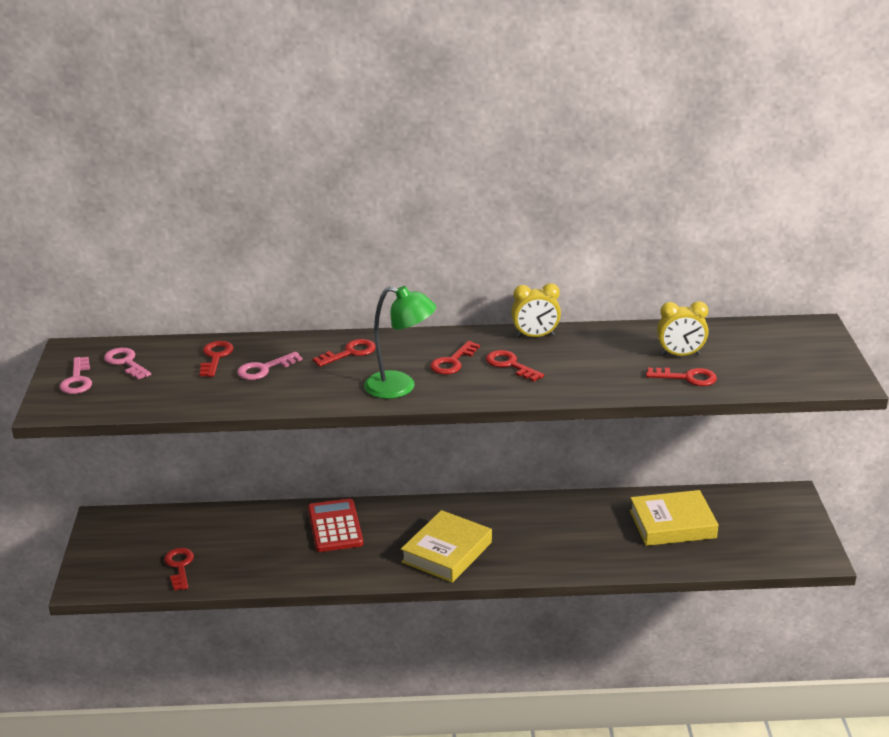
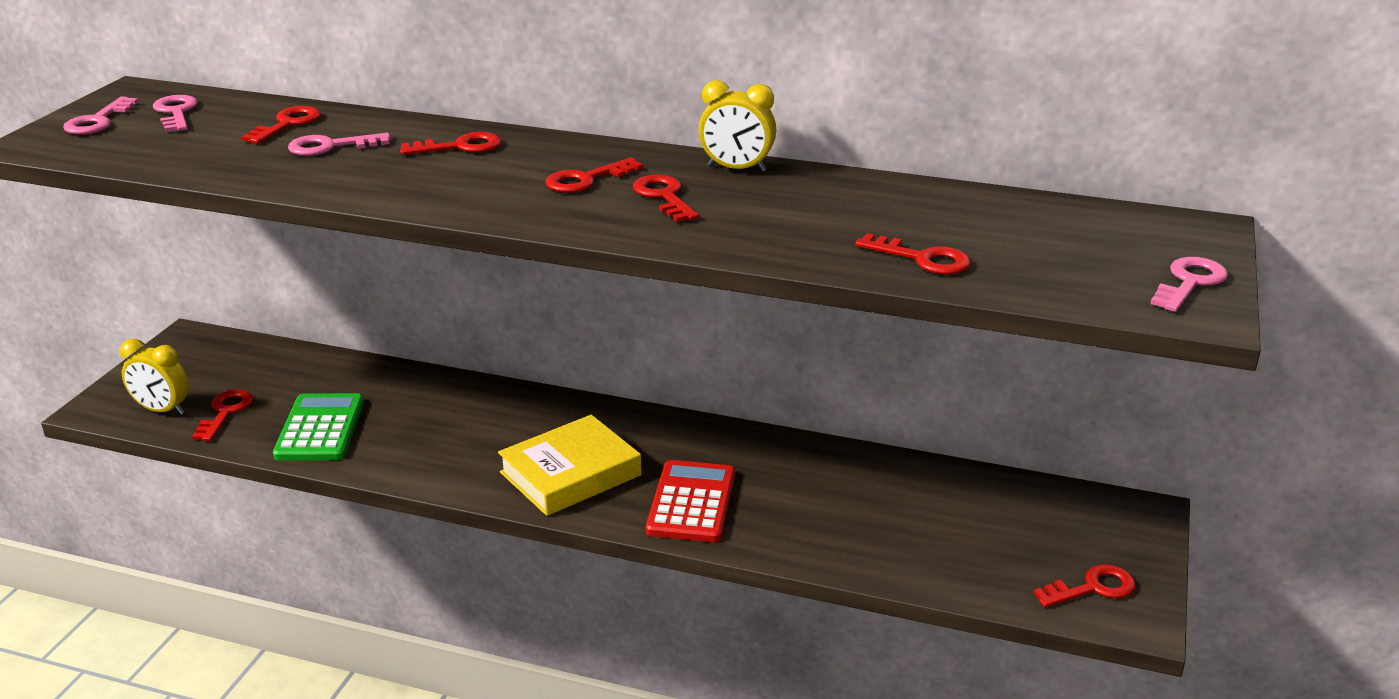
camera: 20 degrees right, 0 degrees up
red calculator [308,499,363,552] -> red calculator moved to [646,460,735,542]
green lamp [364,286,436,399] -> none
yellow book [630,490,719,546] -> none
yellow clock [657,301,708,356] -> yellow clock moved to [120,339,189,415]
none -> green calculator [273,393,364,461]
none -> red key [1033,564,1136,607]
none -> pink key [1150,257,1228,312]

